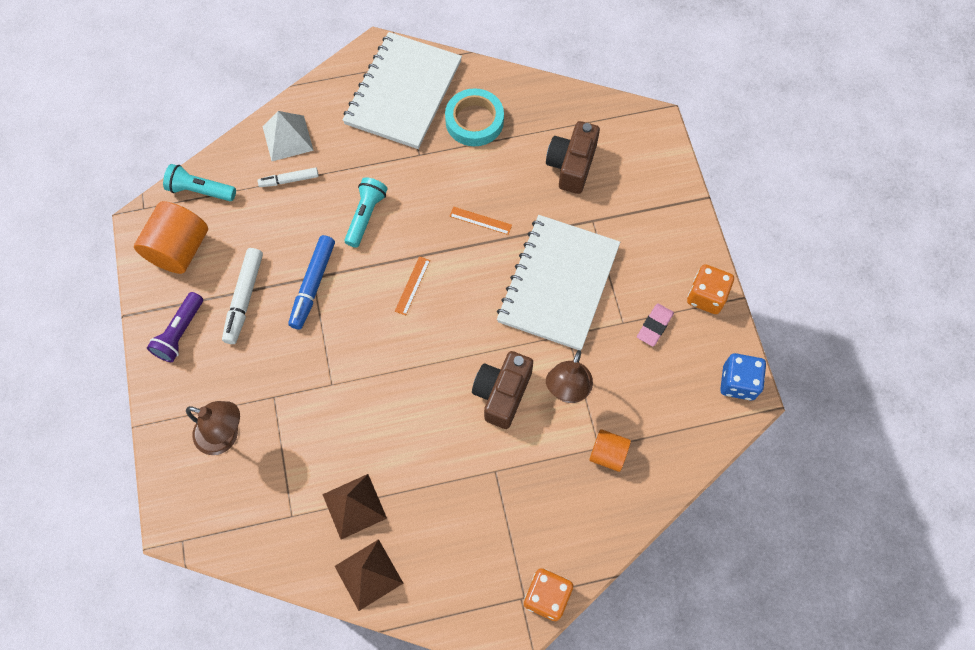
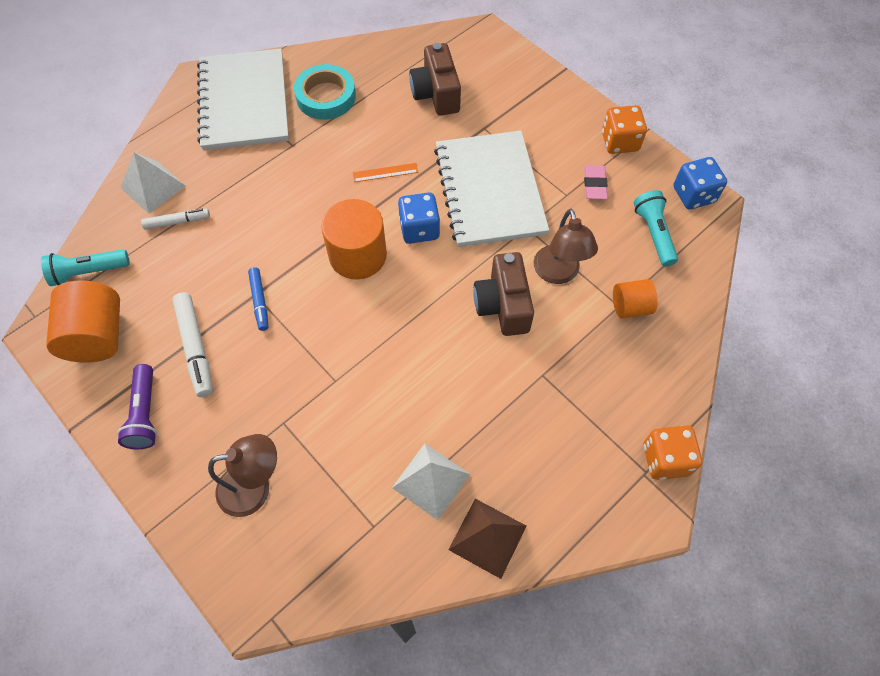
camera: 30 degrees left, 5 degrees down
white marker [258,167,319,187] -> white marker turned 150 degrees counterclockwise [141,209,210,230]
blue marker [288,235,335,329] -> blue marker [248,267,269,331], size x0.63
brown pyramid [322,474,387,539] -> white pyramid [392,444,470,520]
turquoise flashlight [345,177,388,247] -> turquoise flashlight moved to [634,190,678,266]
orange ruler [395,256,430,315] -> orange cylinder [321,199,387,280]
none -> blue dice [398,193,440,244]

